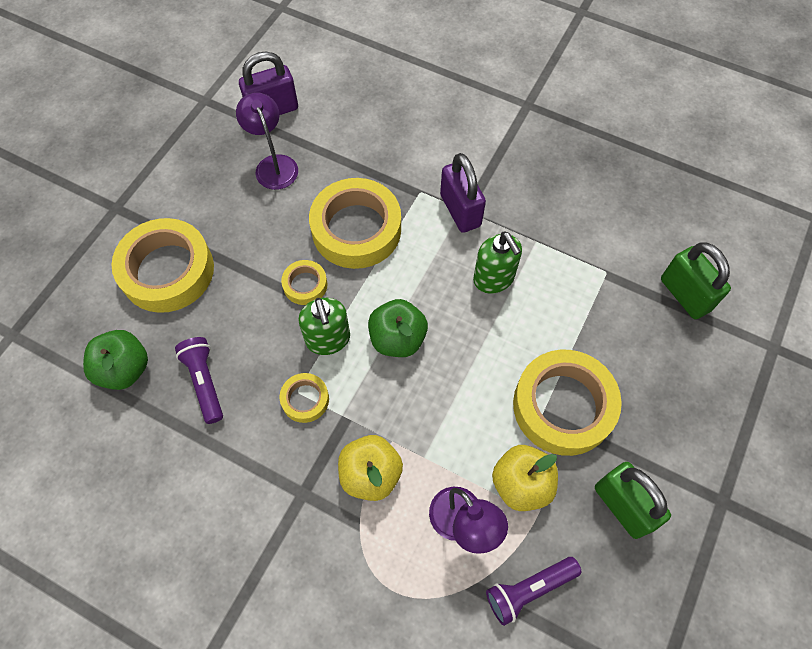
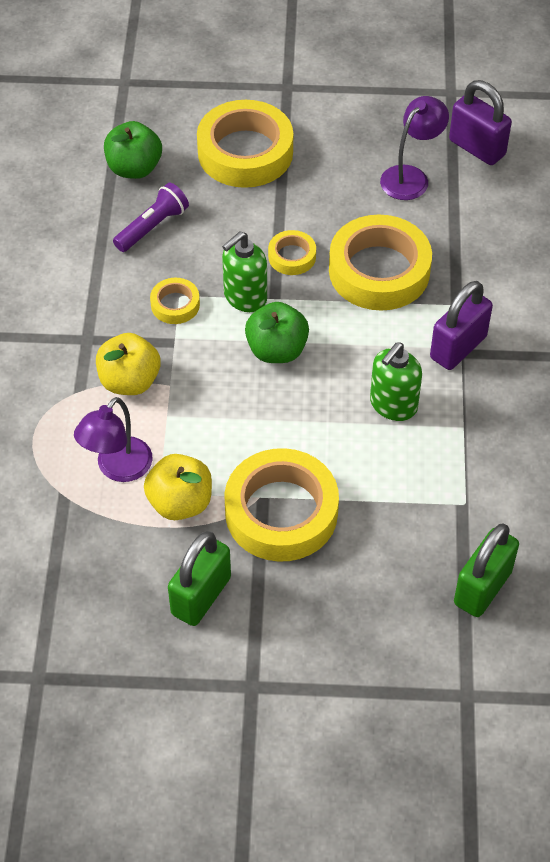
camera: 65 degrees right, 10 degrees down
purple flashlight [486,557,582,626] -> none

